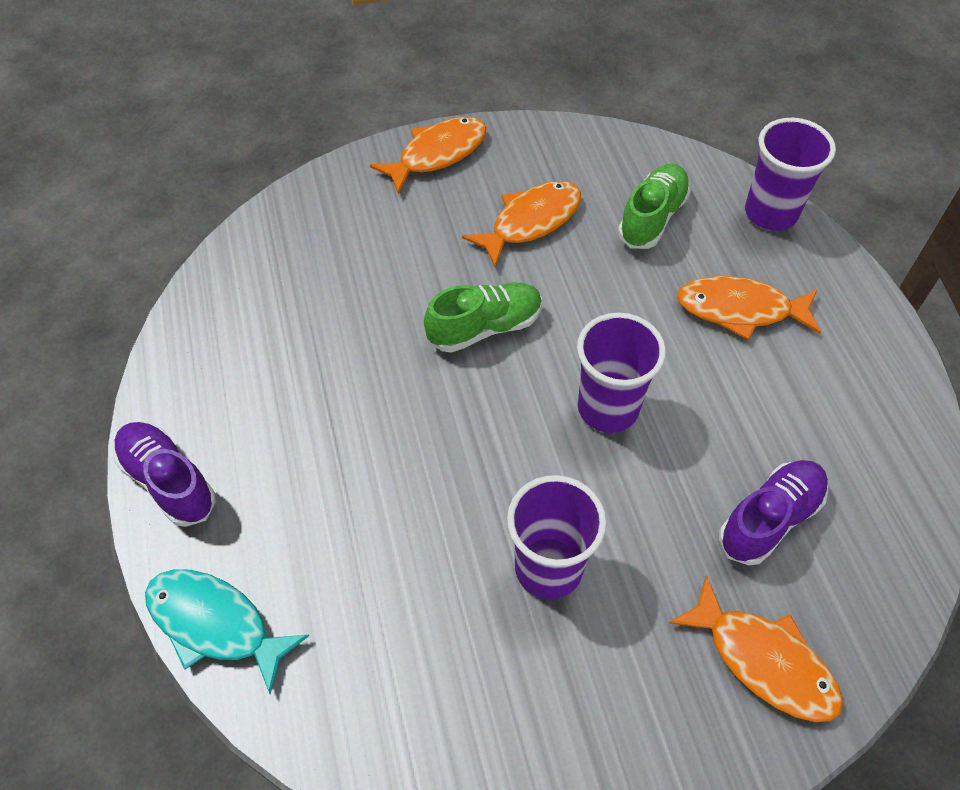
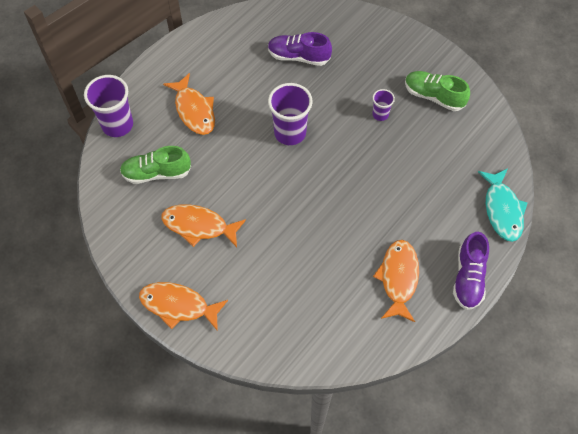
camera: 125 degrees left, 5 degrees up
green shoe [424,282,542,353] -> green shoe moved to [405,71,470,111]
purple cup [507,475,607,599] -> purple cup [372,89,395,121], size x0.52
orange fish [669,575,843,722] -> orange fish moved to [373,240,419,322]

